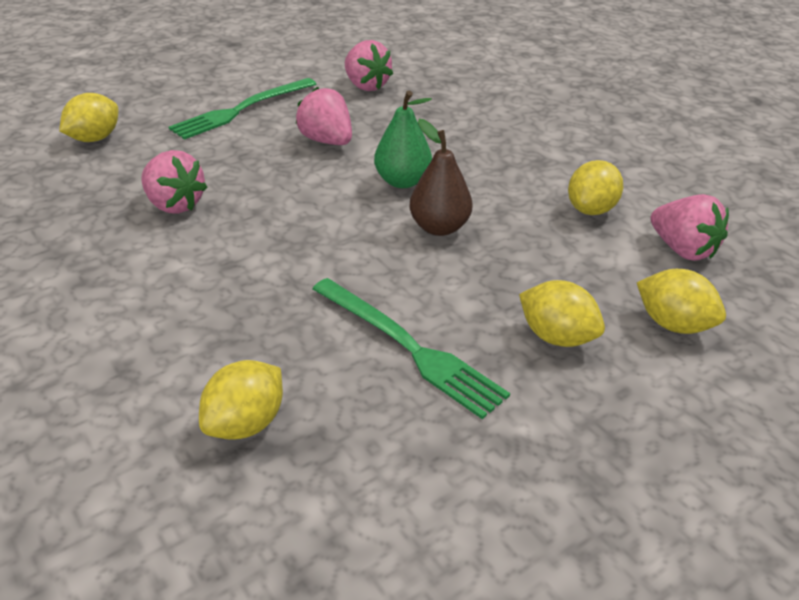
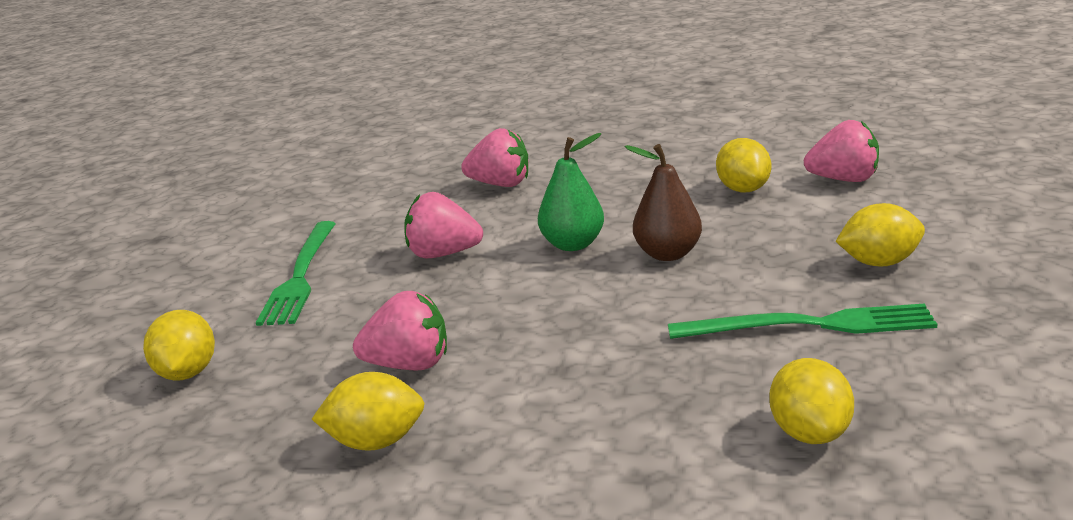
camera: 40 degrees left, 15 degrees down
pink strawberry [345,40,393,91] -> pink strawberry moved to [461,128,528,187]
yellow lemon [636,269,726,334] -> yellow lemon moved to [312,372,425,451]

